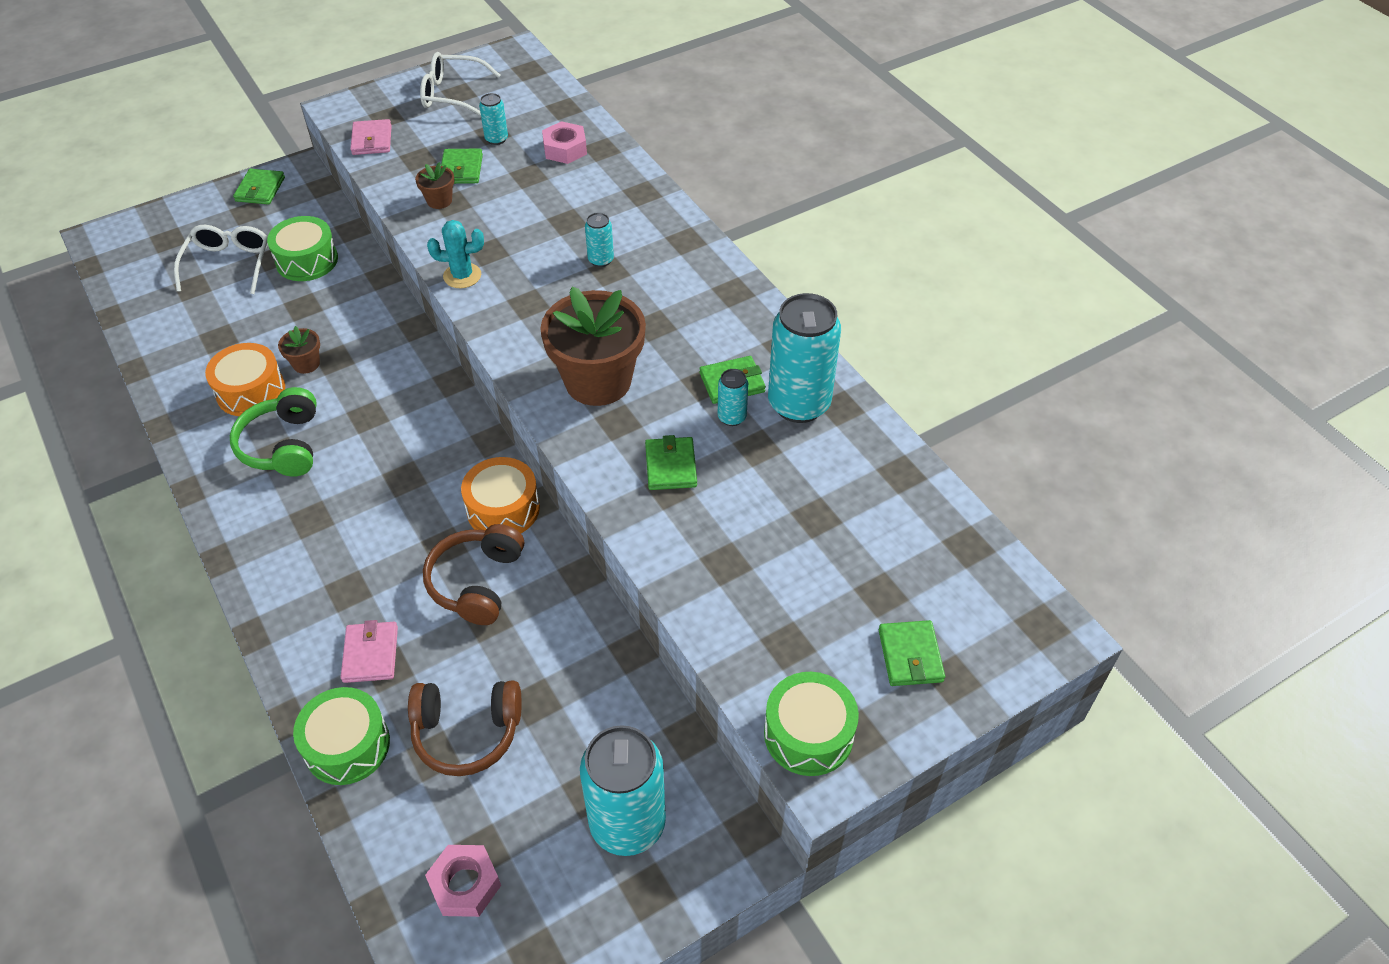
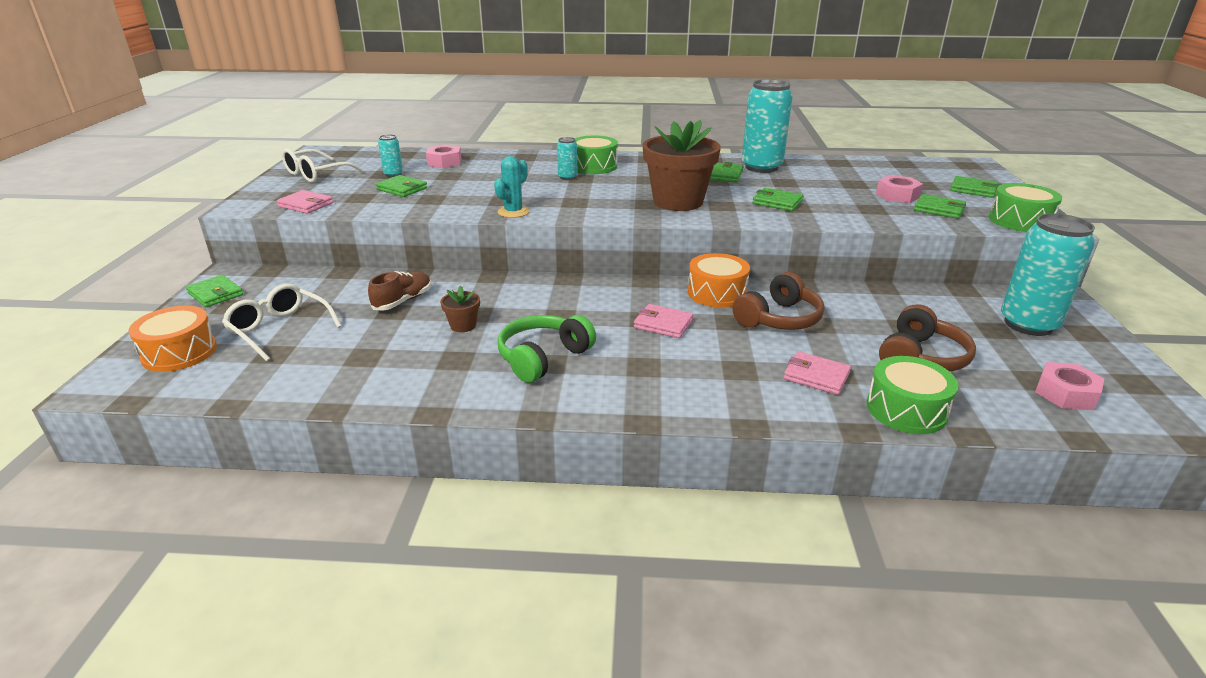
camera: 55 degrees left, 20 degrees down
orange drum [205,343,285,416] -> orange drum moved to [128,306,217,372]
green headphones [230,387,317,477] -> green headphones turned 105 degrees clockwise [497,315,596,383]
green drum [267,216,338,281] -> green drum moved to [575,136,618,174]
brown flower pot [415,162,454,209] -> none
brown headphones [423,524,524,625] -> brown headphones turned 90 degrees counterclockwise [732,272,824,330]
turquoise can [718,369,748,426] -> none
none -> brown shoe [368,271,431,311]
none -> pink wallet [634,304,693,338]
none -> pink nut [876,175,923,203]
none -> green wallet [914,194,966,219]

